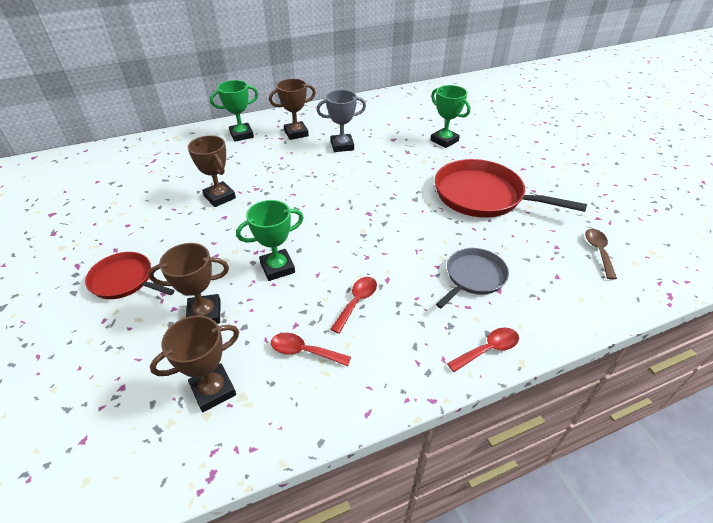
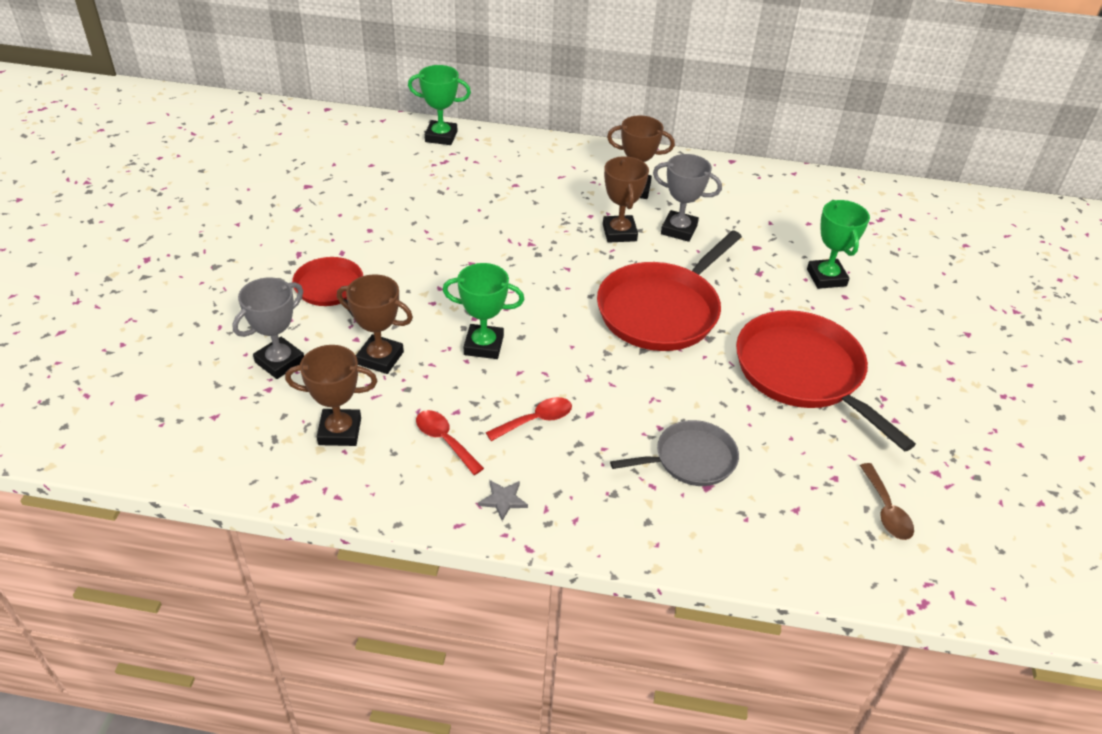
camera: 30 degrees right, 0 degrees up
brown trophy [188,135,236,207] -> brown trophy moved to [603,156,649,243]
green trophy [210,80,258,142] -> green trophy moved to [408,65,471,145]
red spoon [447,327,519,372] -> none
brown spoon [585,229,617,279] -> brown spoon turned 135 degrees clockwise [860,463,914,540]
none -> grey trophy [232,277,304,379]
none -> grey star [478,480,528,521]
none -> red pan [597,230,742,351]

